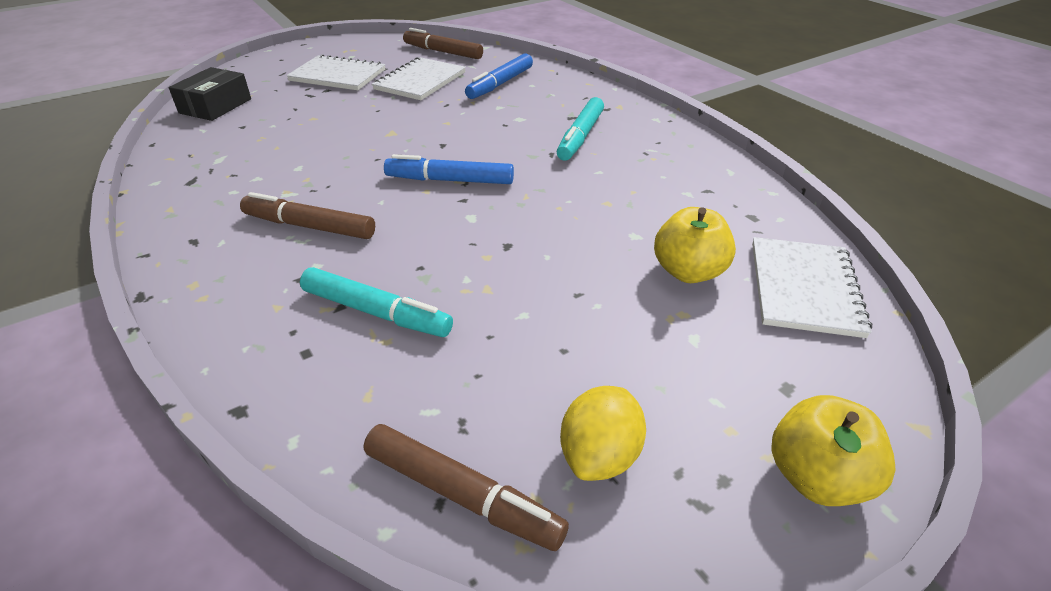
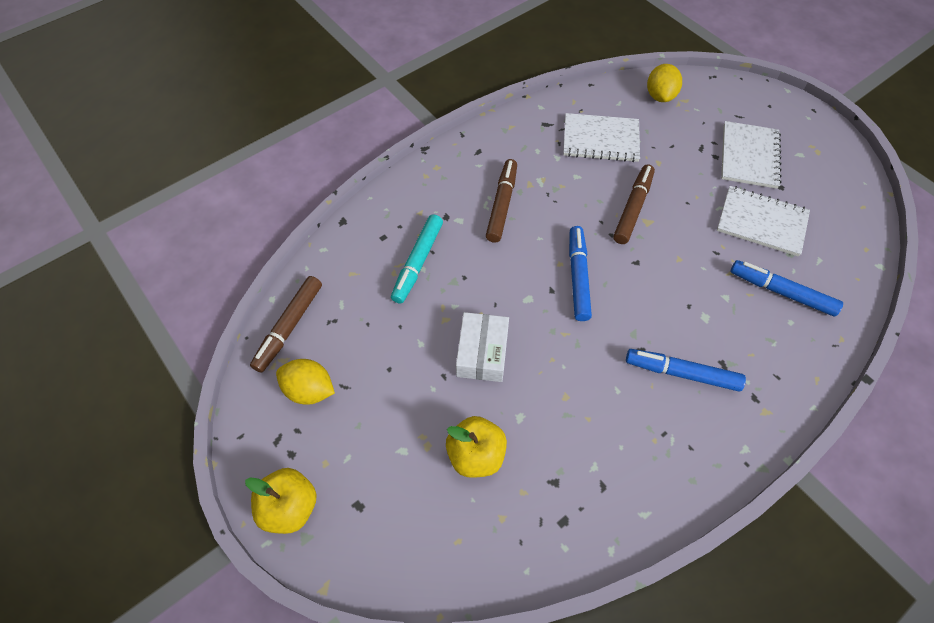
camera: 85 degrees right, 20 degrees up
black box [169,67,251,121] -> yellow lemon [647,64,682,102]
brown marker [403,28,483,59] -> brown marker moved to [613,164,655,244]
turquoise marker [556,97,604,161] -> blue marker [626,349,746,392]
white notebook [752,237,872,338] -> white notebook moved to [563,113,640,162]
none -> white box [456,312,509,382]

